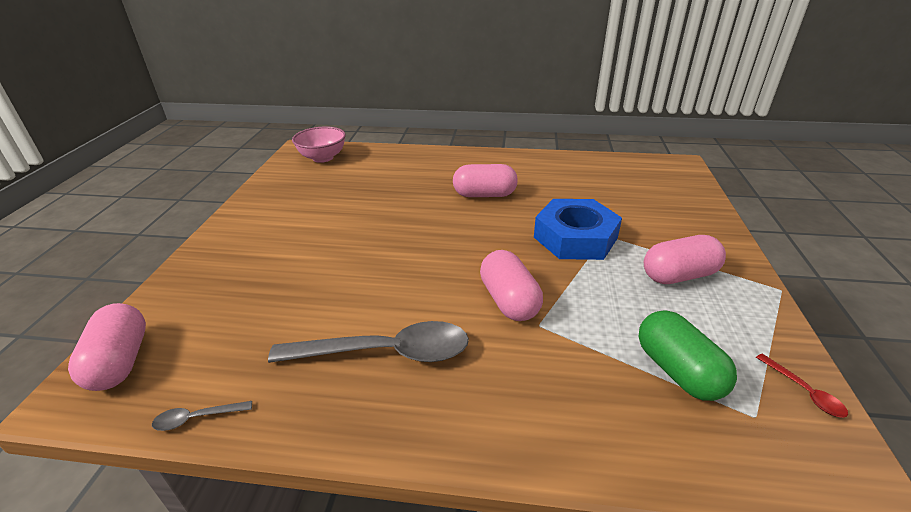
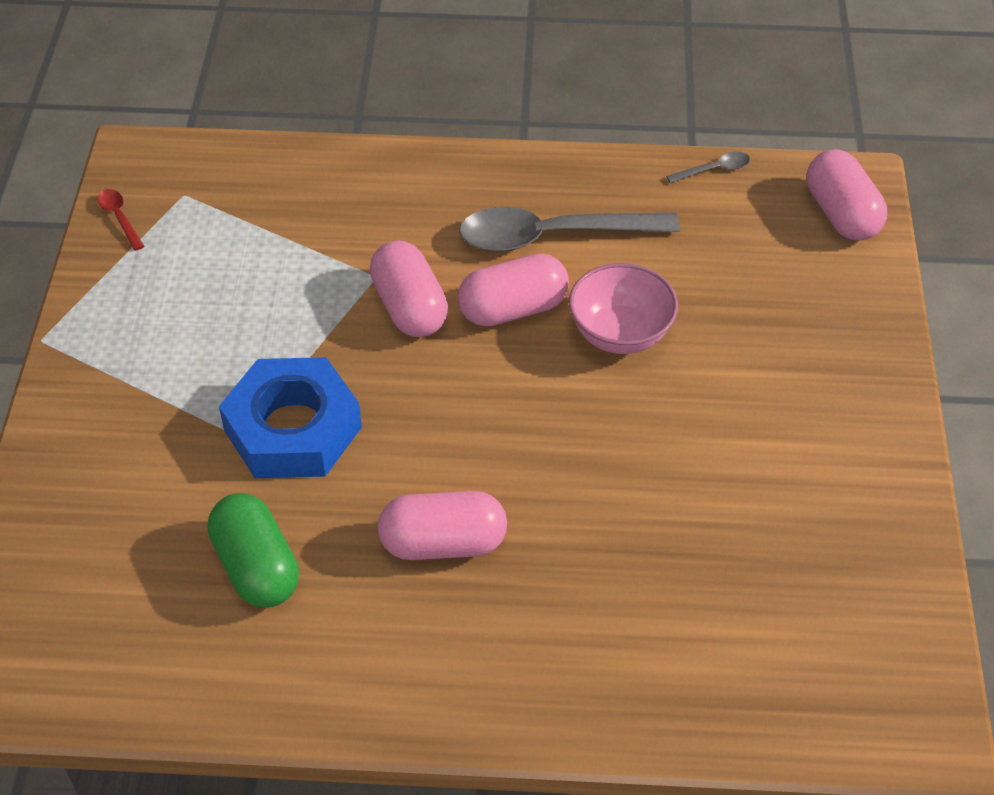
camera: 175 degrees right, 15 degrees up
pink bowl [292,126,346,163] -> pink bowl moved to [569,263,678,354]
green capsule [638,310,737,401] -> green capsule moved to [208,493,299,608]
pink capsule [644,235,726,284] -> pink capsule moved to [458,254,569,326]

